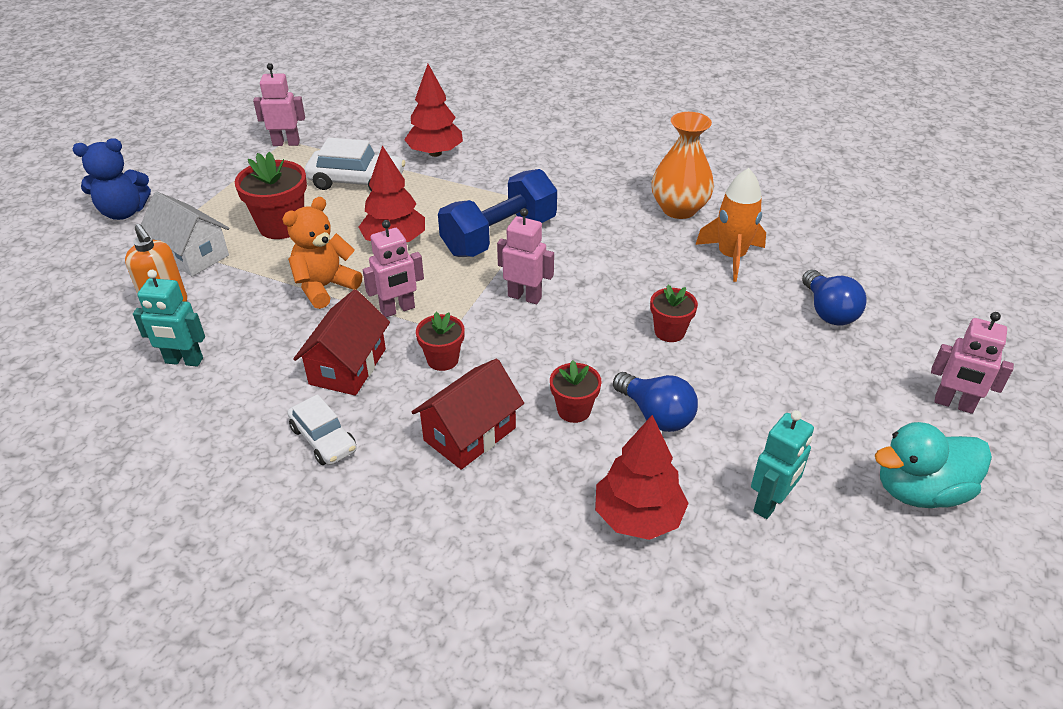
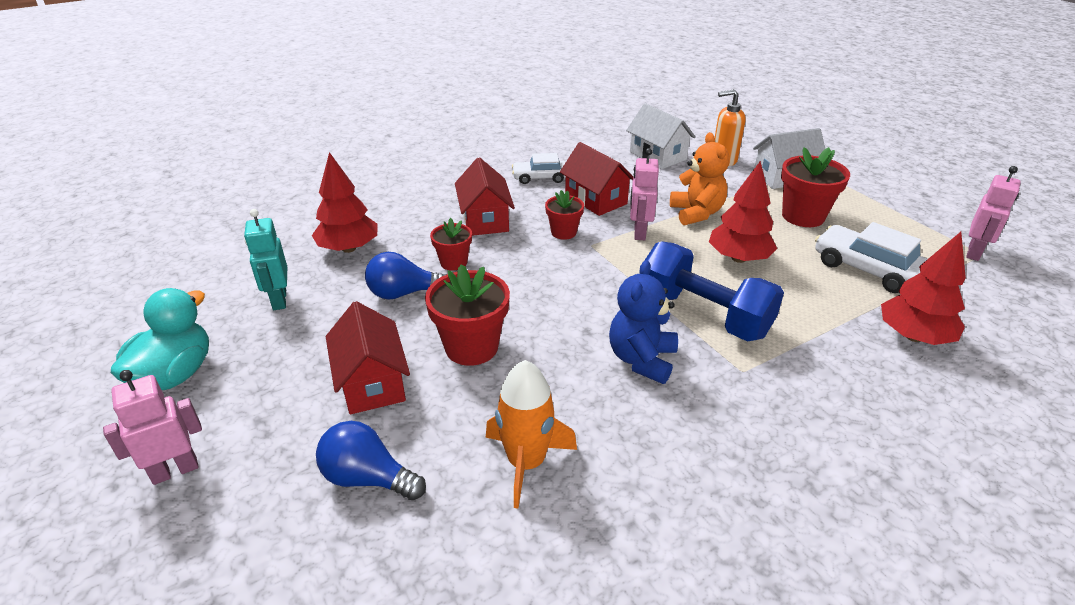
camera: 125 degrees right, 5 degrees down
blue teddy bear [72,138,151,220] -> blue teddy bear moved to [609,260,678,384]
turquoise robot [133,270,205,366] -> white house [626,103,695,169]
white car [305,138,405,191] -> white car turned 90 degrees clockwise [815,222,927,293]
blue dumbbell [438,169,557,257] -> blue dumbbell turned 45 degrees counterclockwise [644,241,784,342]
pink robot [497,208,554,304] -> none
red flower pot [650,285,698,342] -> red flower pot [425,264,510,366], size x1.67
orange vase [652,112,714,219] -> none
none -> red house [326,301,410,414]

